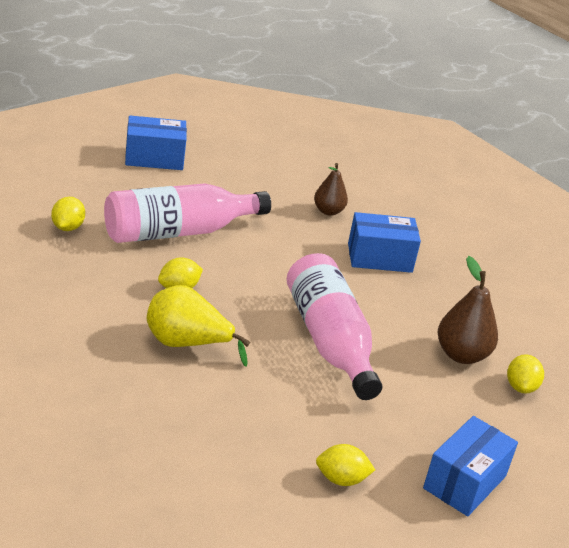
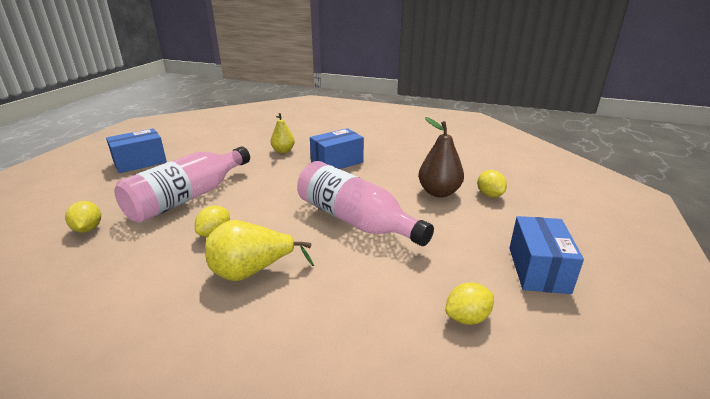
camera: 25 degrees left, 5 degrees down
brown pear [314,163,348,216] -> yellow pear [271,113,295,153]

